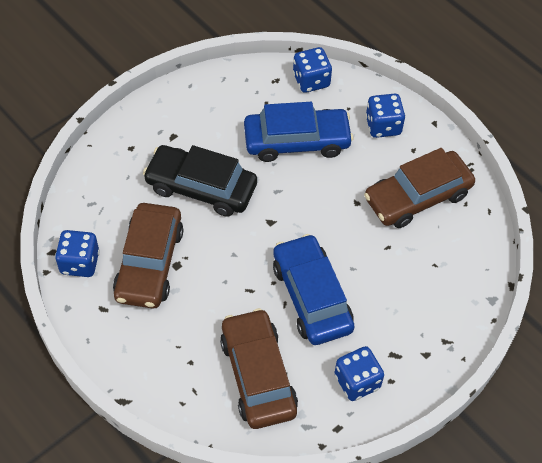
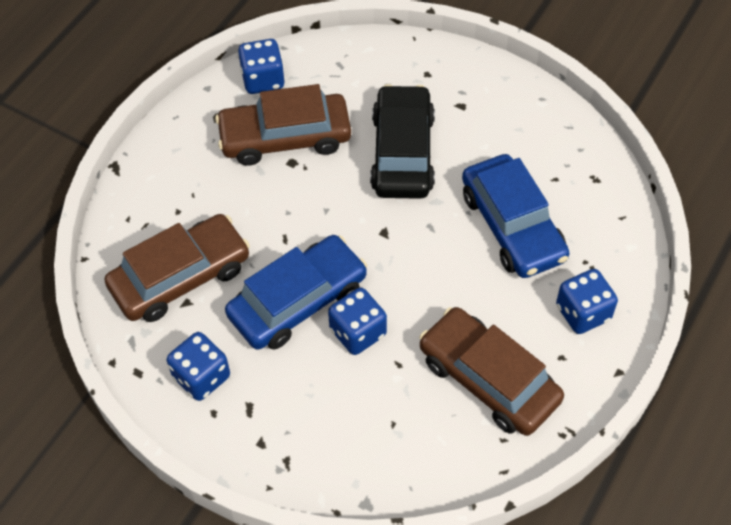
camera: 75 degrees right, 0 degrees up
blue dice [293,47,332,93] -> blue dice moved to [328,288,387,355]

